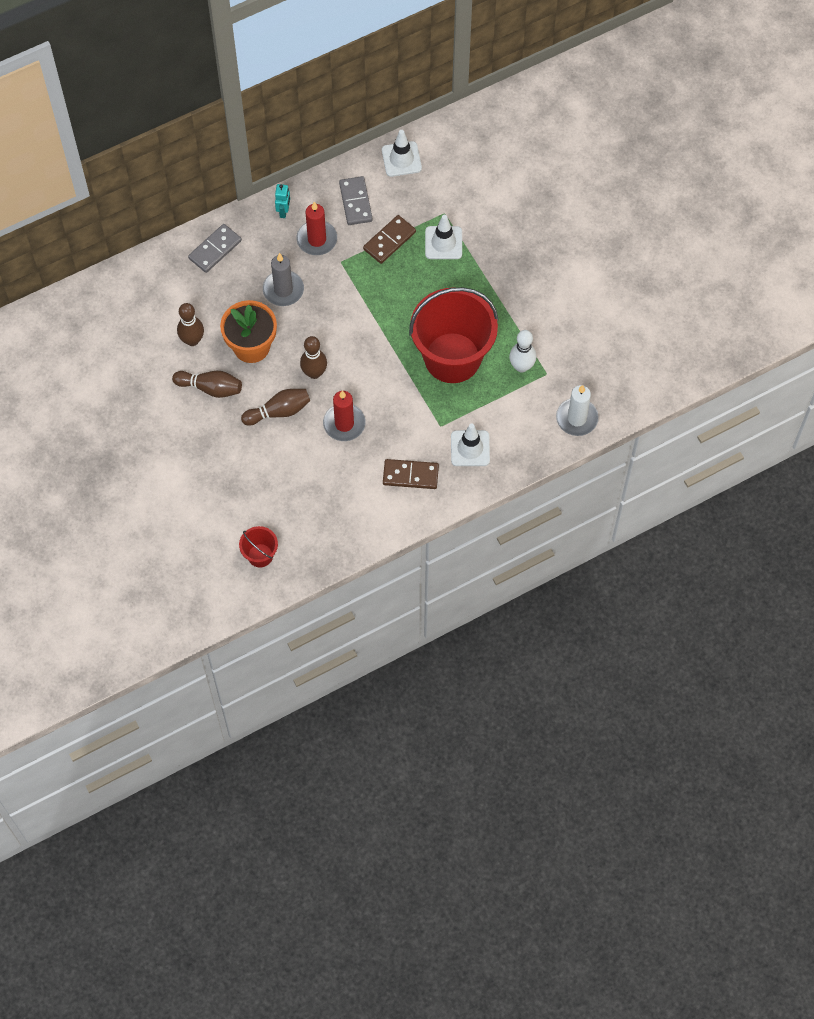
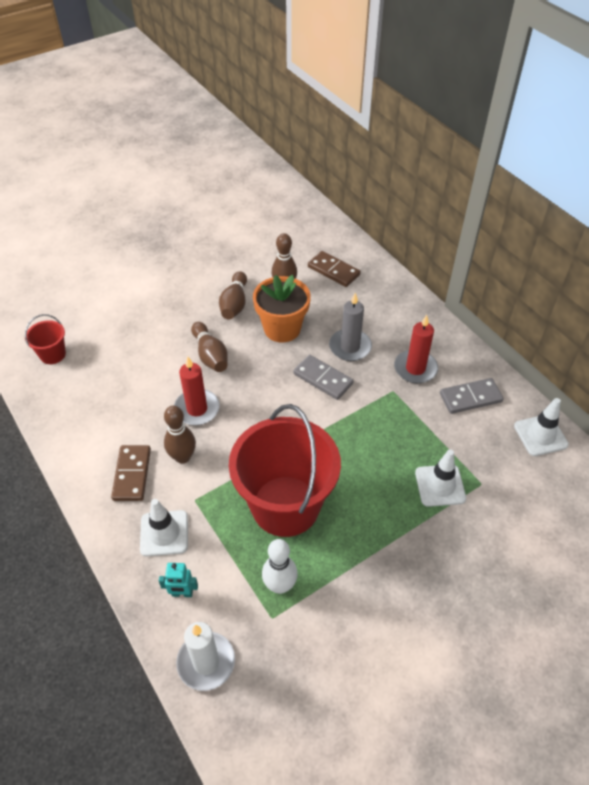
camera: 85 degrees right, 15 degrees down
grey domino [188,224,242,273] -> grey domino moved to [293,355,354,400]
turquoise robot [275,184,290,218] -> turquoise robot moved to [159,563,198,597]
brown bowling pin [300,336,327,379] -> brown bowling pin moved to [164,406,196,464]
brown domino [363,215,416,264] -> brown domino moved to [308,251,360,287]

